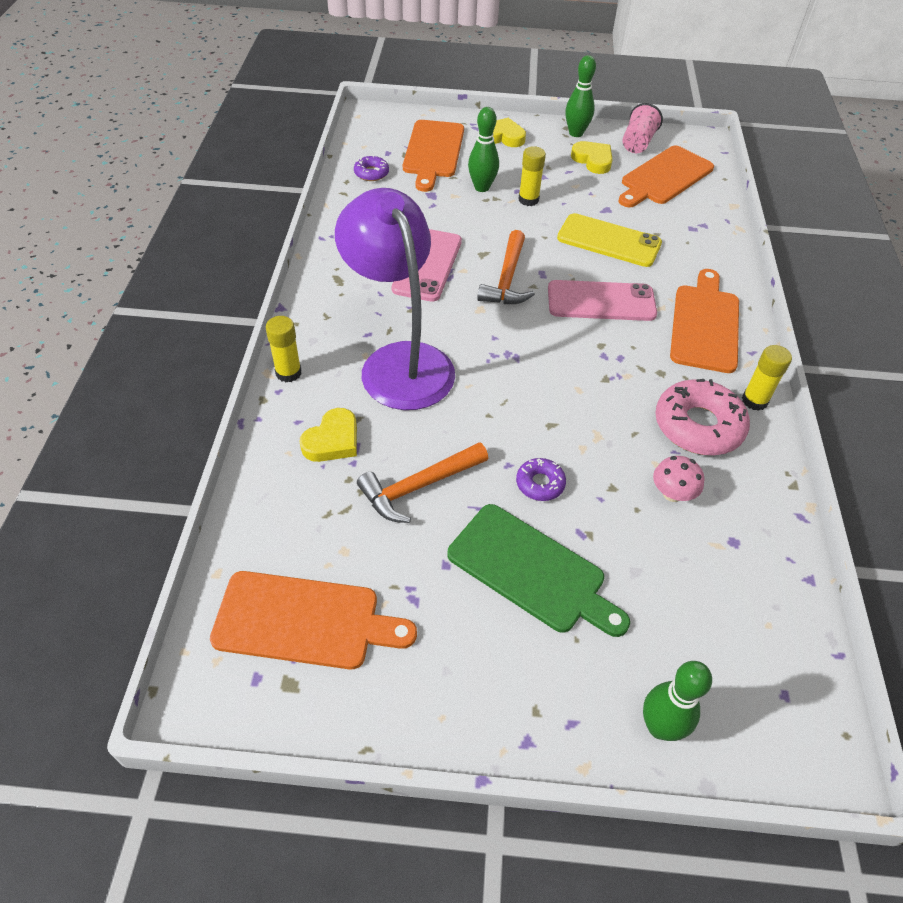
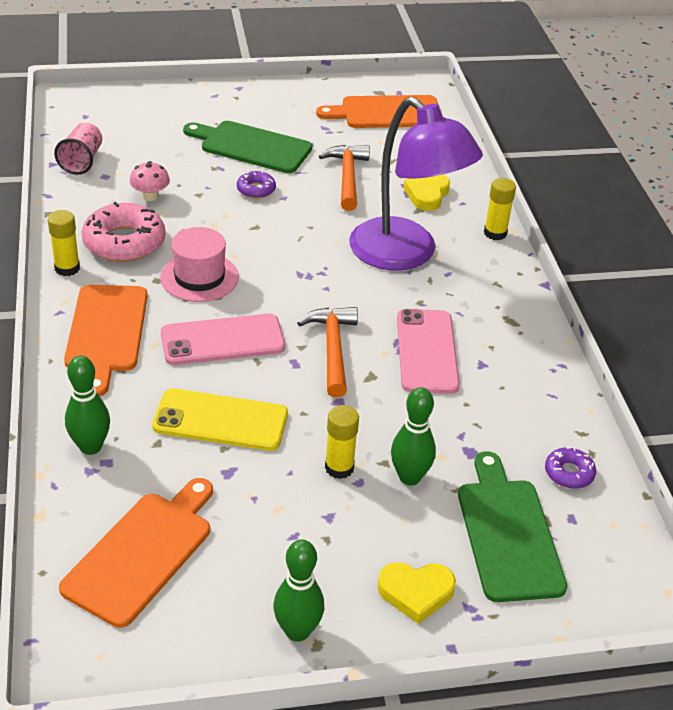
camera: 165 degrees right, 10 degrees down
orange hammer [357,442,488,523] -> orange hammer turned 45 degrees counterclockwise [319,145,370,211]
orange cutting board [403,120,464,192] -> green cutting board [458,451,567,602]
yellow heart [571,141,613,174] -> none
pink cup [623,103,663,153] -> pink cup moved to [54,123,102,175]
green bowling pin [643,661,712,741] -> green bowling pin moved to [65,356,110,455]
none -> pink hat [160,227,239,302]

